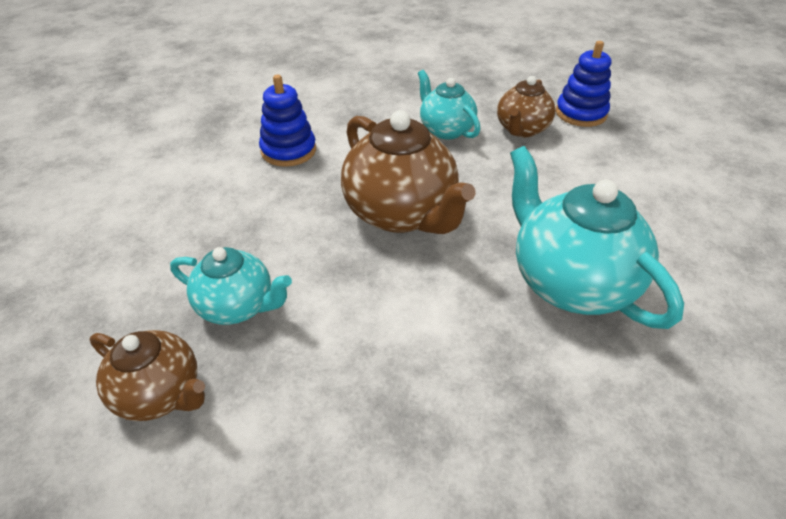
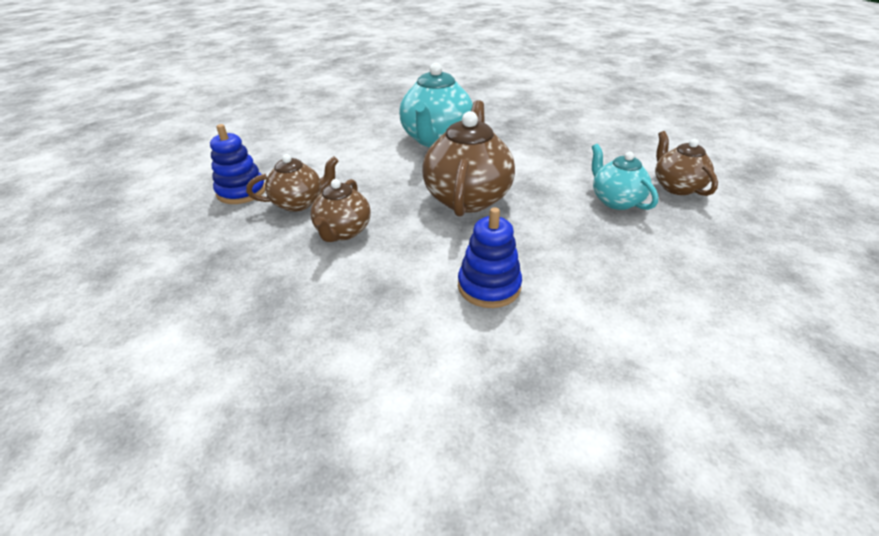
camera: 135 degrees left, 5 degrees down
turquoise teapot [418,70,481,139] -> brown teapot [310,179,371,242]

